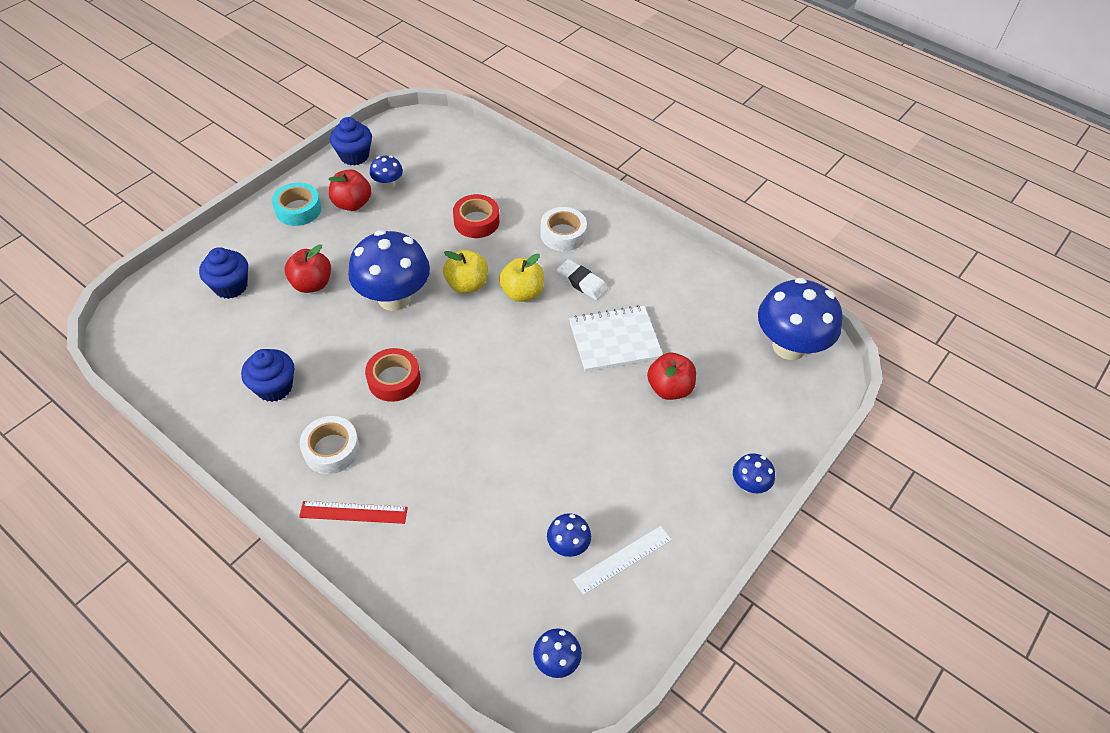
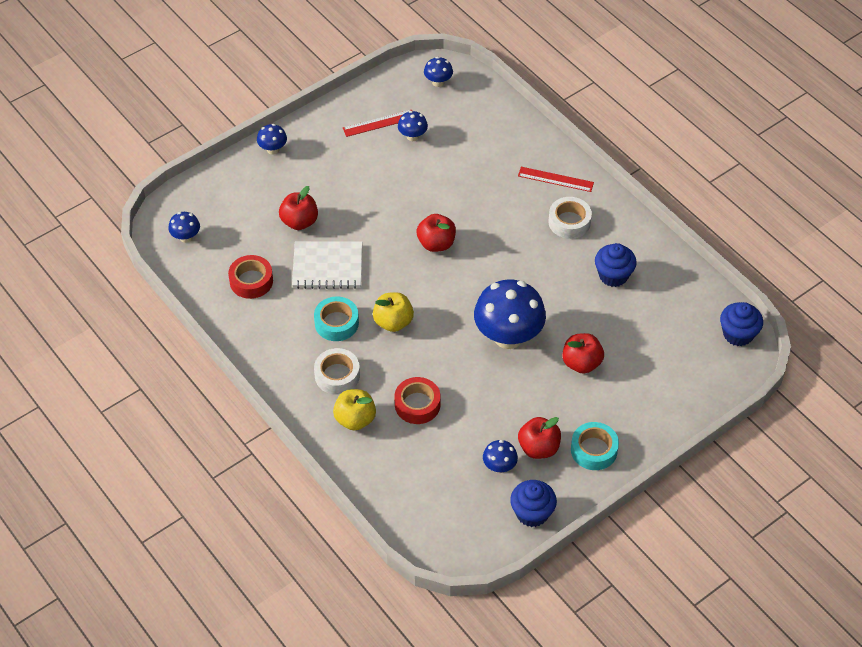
camera: 165 degrees left, 0 degrees up
blue cupcake [199,247,248,299] -> blue cupcake moved to [720,302,763,346]
red tape [365,348,421,402] -> red tape moved to [228,255,273,299]
yellow apple [443,250,488,293] -> yellow apple moved to [333,389,376,431]
white eraser [557,259,608,300] -> turquoise tape [314,296,359,341]
white ruler [573,526,672,595] -> red ruler [343,110,412,137]
blue mushroom [758,278,843,360] -> blue mushroom [168,212,200,243], size x0.46
none -> red apple [417,214,456,252]

